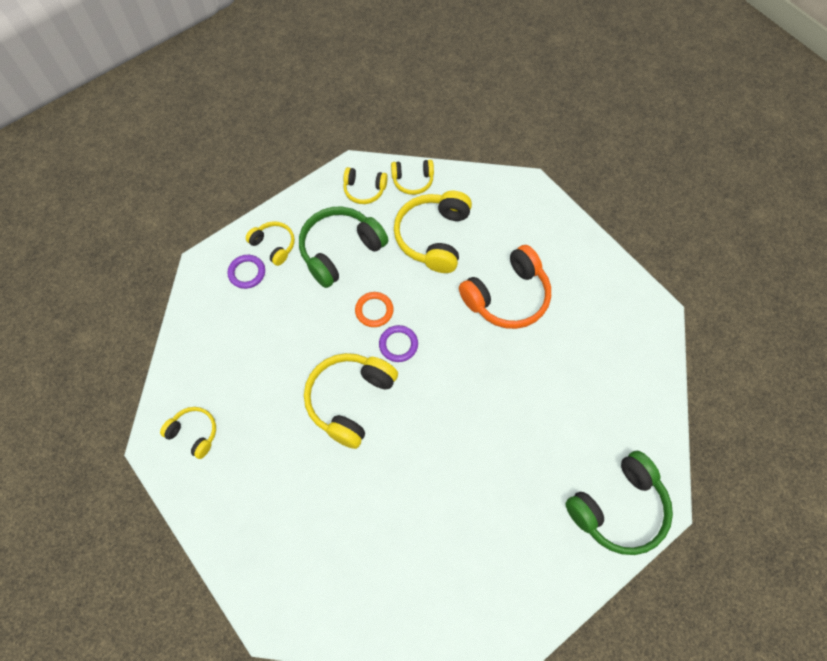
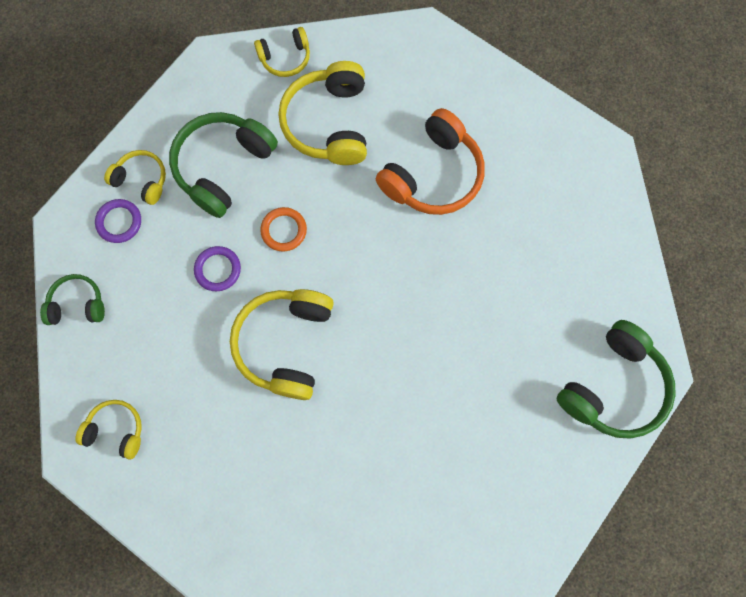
camera: 15 degrees left, 10 degrees up
yellow headphones [343,167,388,204] -> none
purple ring [379,325,418,362] -> purple ring moved to [194,246,241,291]
none -> green headphones [40,274,105,325]

